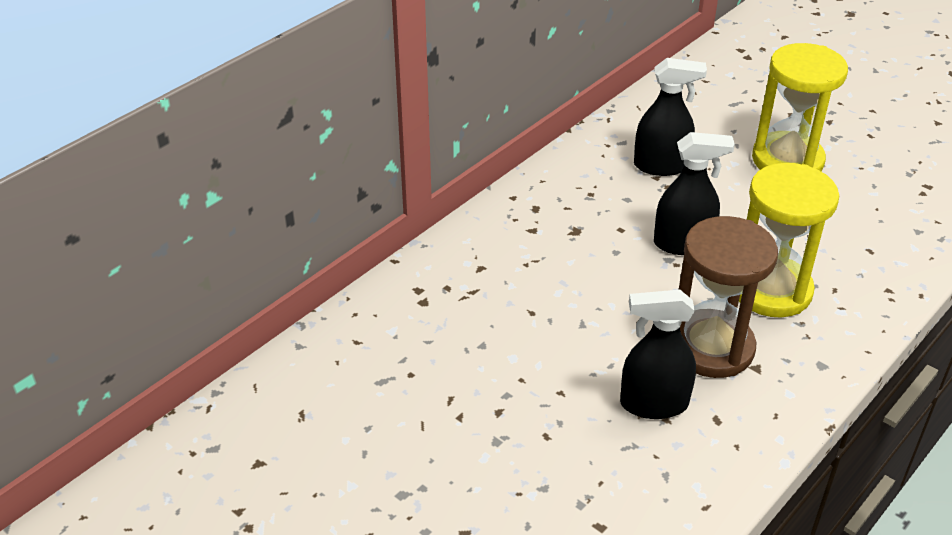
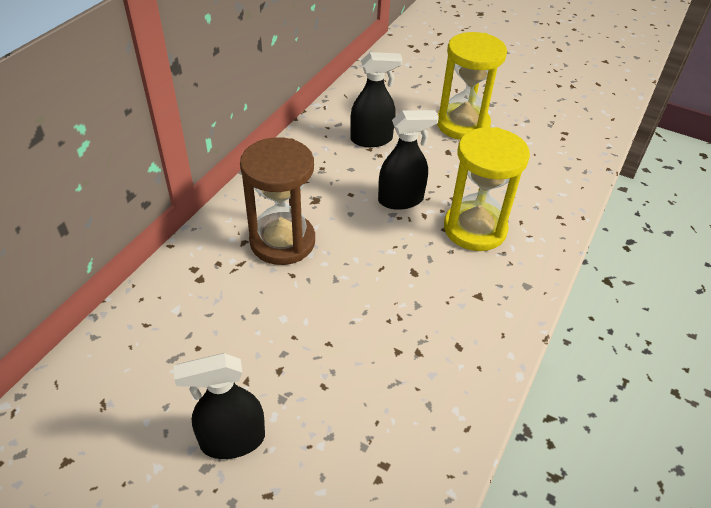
camera: 15 degrees left, 5 degrees up
black spray bottle [620,290,696,419] -> black spray bottle moved to [174,353,265,459]
brown hourglass [679,216,778,378] -> brown hourglass moved to [240,137,315,265]

